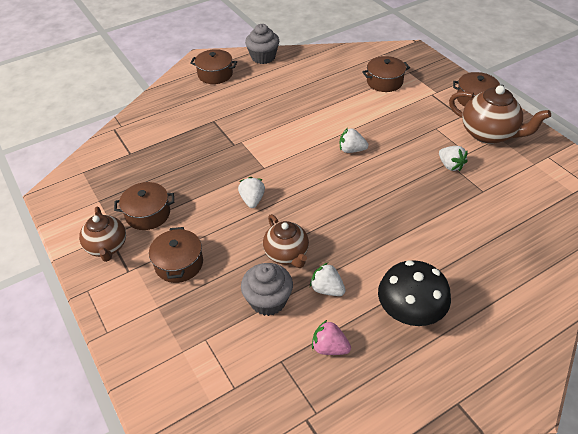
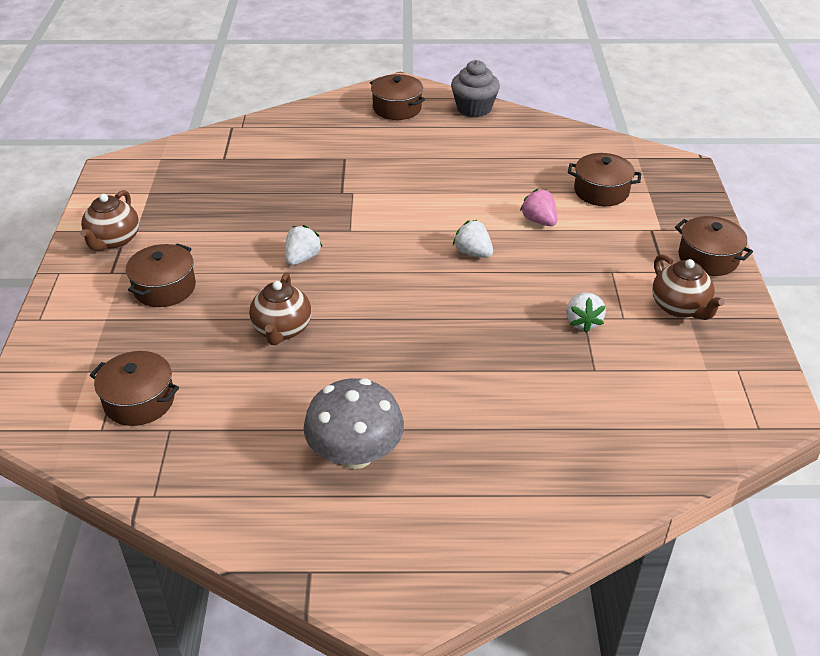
camera: 30 degrees right, 5 degrees down
brown pot [114,182,174,230] -> brown pot moved to [90,351,179,426]
grey cupcake [241,263,293,316] -> none
white strawberry [310,263,346,296] -> none
pink strawberry [312,319,351,355] -> pink strawberry moved to [520,189,557,226]
black mushroom [378,260,451,326] -> grey mushroom [304,378,404,469]
brown teapot [449,85,551,144] -> brown teapot [652,254,725,320], size x0.67

